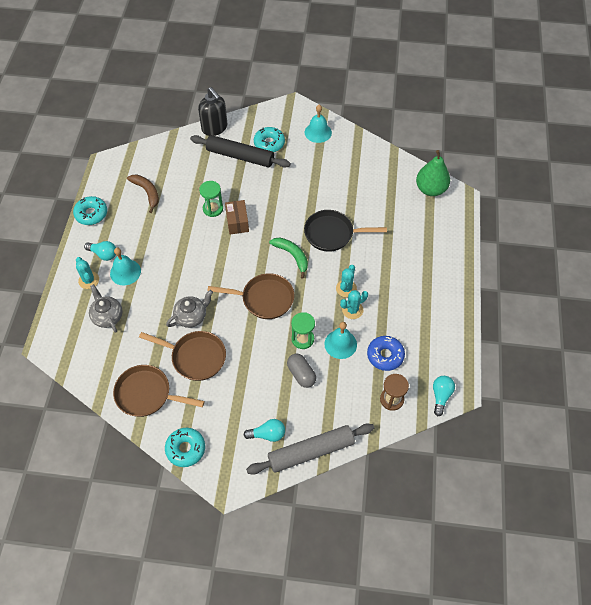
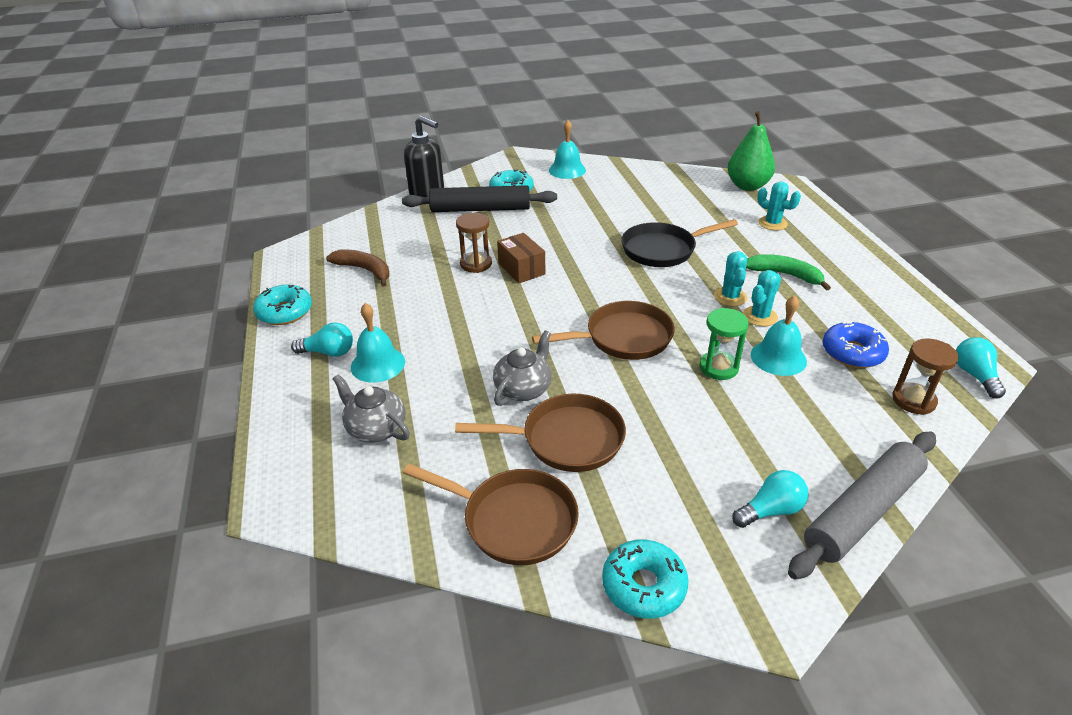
camera: 20 degrees left, 20 degrees down
turquoise cactus [76,257,99,289] -> turquoise cactus moved to [757,181,801,230]
brown pan [113,365,205,417] -> brown pan turned 150 degrees counterclockwise [403,464,579,565]
green hourglass [199,181,223,217] -> brown hourglass [456,213,492,273]
green banana [269,237,308,279] -> green banana moved to [746,254,831,290]
grey capsule [287,354,316,388] -> none

